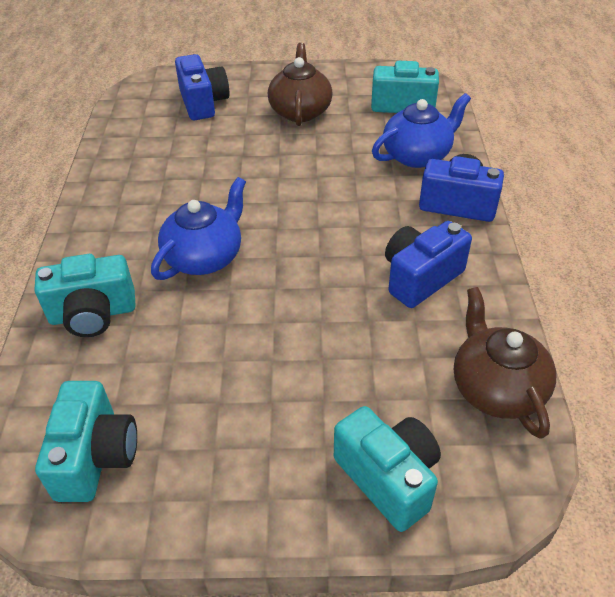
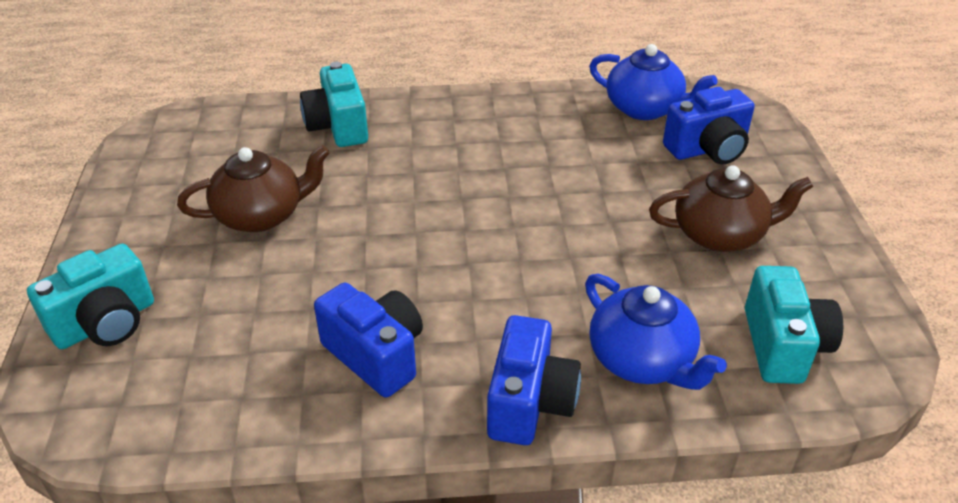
camera: 85 degrees right, 5 degrees down
turquoise camera [35,381,137,502] -> none
blue teapot [151,177,246,280] -> blue teapot moved to [589,44,717,120]
brown teapot [454,287,557,439] -> brown teapot moved to [177,145,330,232]

